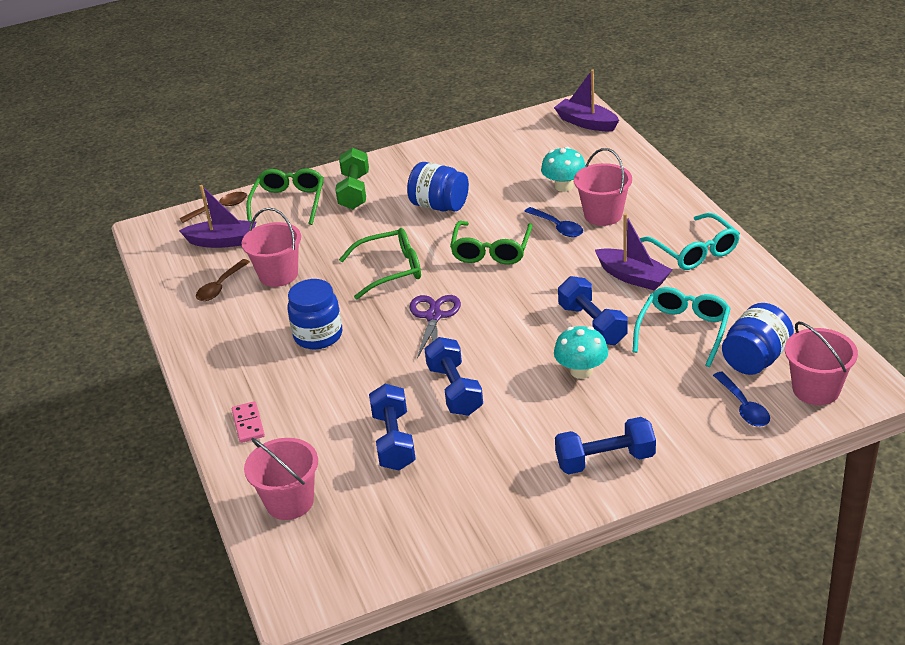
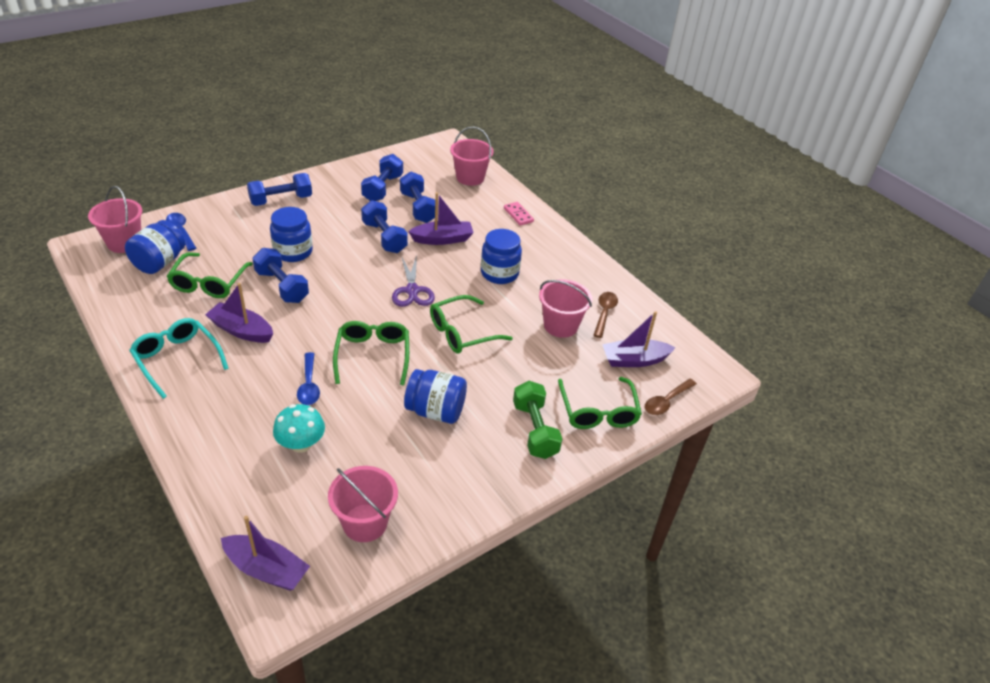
camera: 160 degrees right, 5 degrees up
blue spoon [524,207,583,237] -> blue spoon turned 135 degrees counterclockwise [297,352,320,405]
turquoise mushroom [554,326,608,379] -> blue jar [270,207,313,262]
pink bucket [574,148,632,226] -> pink bucket moved to [328,466,398,542]
turquoise glasses [633,287,731,367] -> green glasses [167,252,253,298]
none -> blue dumbbell [361,154,403,201]
none -> purple boat [408,192,474,245]

